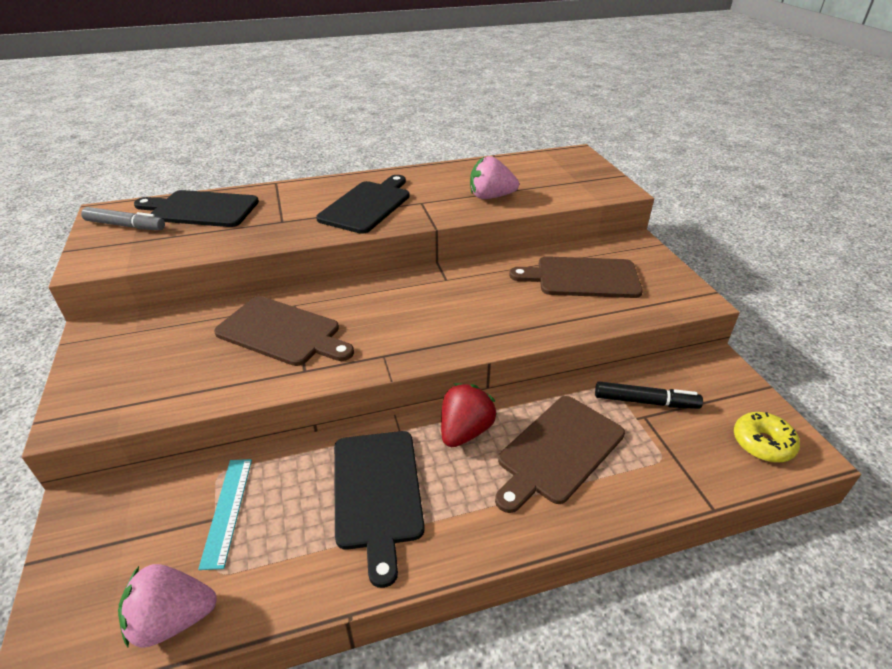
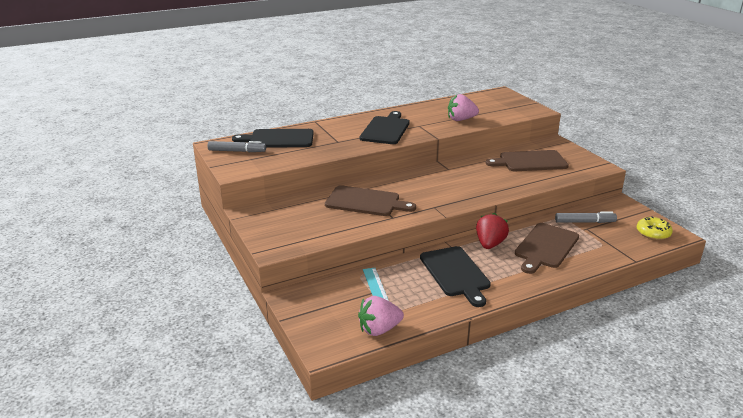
camera: 10 degrees left, 10 degrees down
black marker [595,381,703,409] -> grey marker [555,212,617,223]

